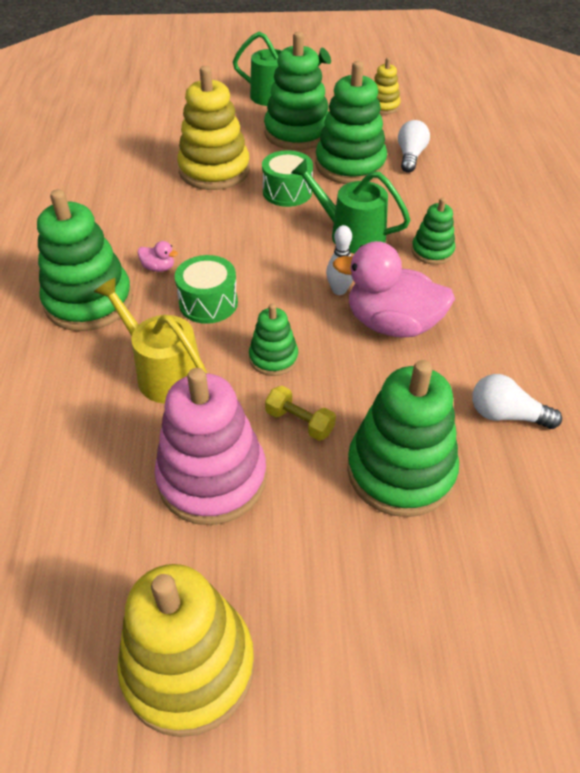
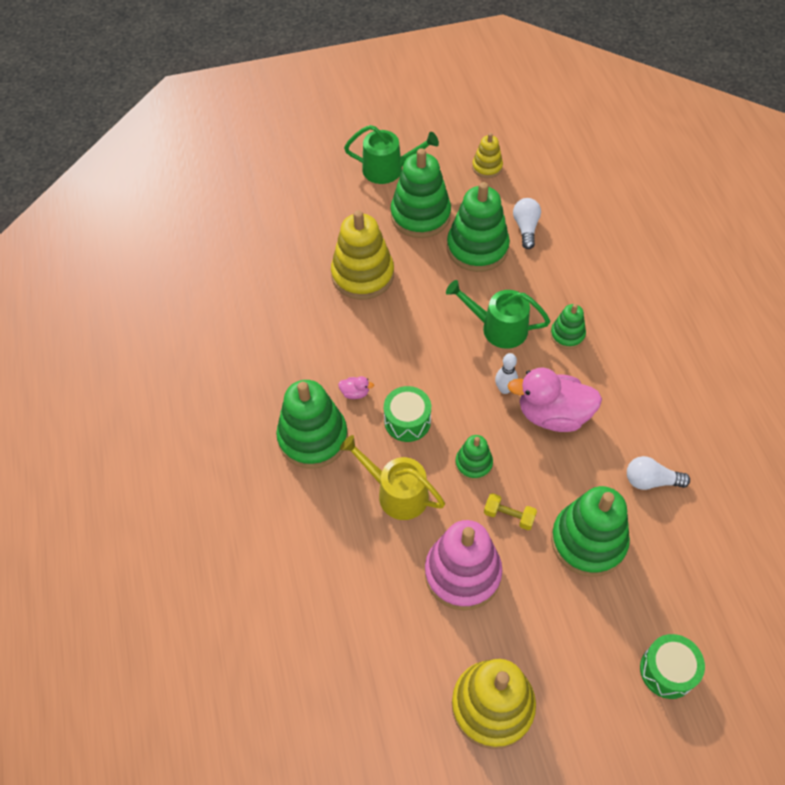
camera: 10 degrees left, 10 degrees up
green drum [262,150,313,207] -> green drum moved to [640,634,705,699]

